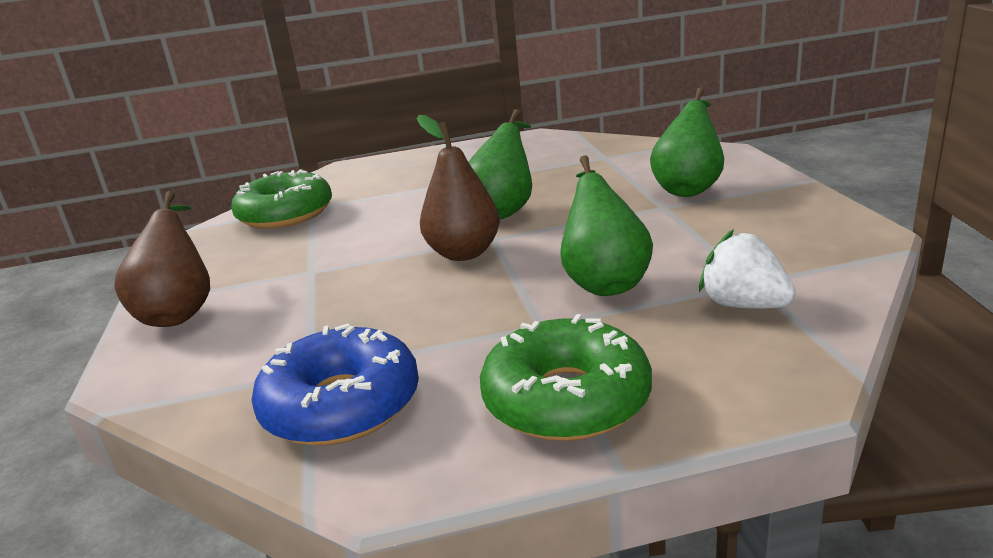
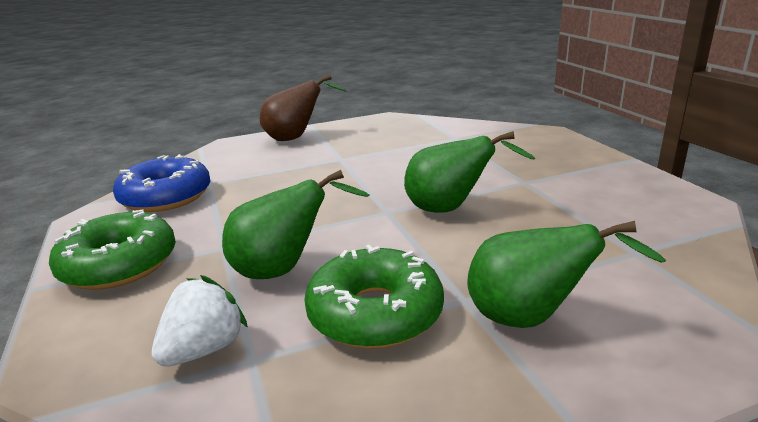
camera: 80 degrees right, 0 degrees up
green donut [231,169,332,229] -> green donut moved to [304,245,444,349]
brown pear [417,115,500,261] -> none

